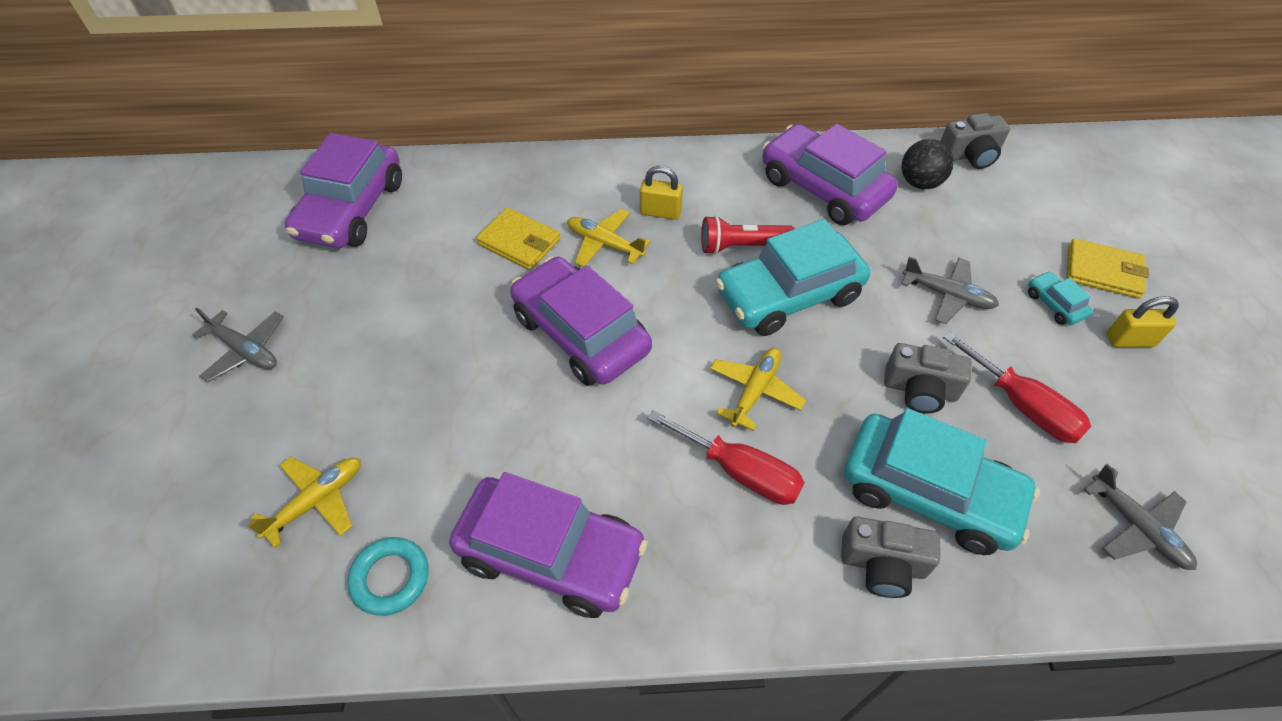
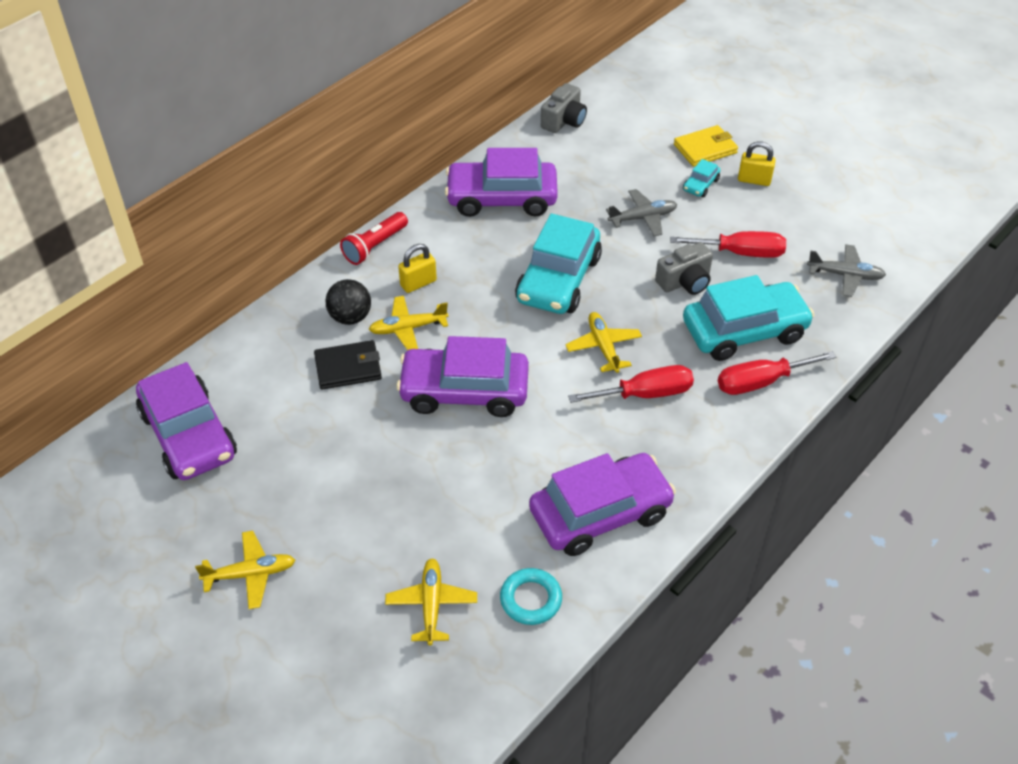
camera: 45 degrees left, 5 degrees down
grey plane [192,308,284,382] -> yellow plane [195,531,295,609]
yellow wallet [476,208,560,270] -> black wallet [314,340,382,390]
red flashlight [701,215,795,255] -> red flashlight moved to [340,212,408,265]
grey camera [841,517,940,598] -> red screwdriver [718,351,836,395]
black ball [901,139,954,189] -> black ball moved to [325,279,371,325]
turquoise car [1028,271,1093,325] -> turquoise car turned 75 degrees counterclockwise [683,159,720,197]
yellow padlock [1106,296,1179,347] -> yellow padlock turned 60 degrees clockwise [738,142,776,186]

